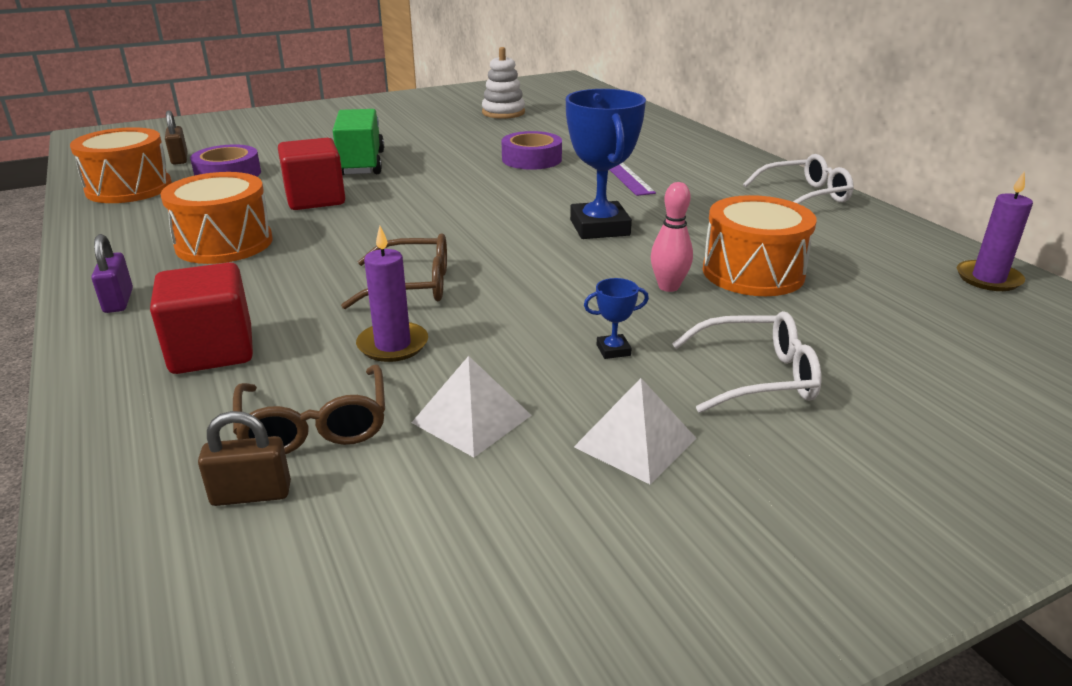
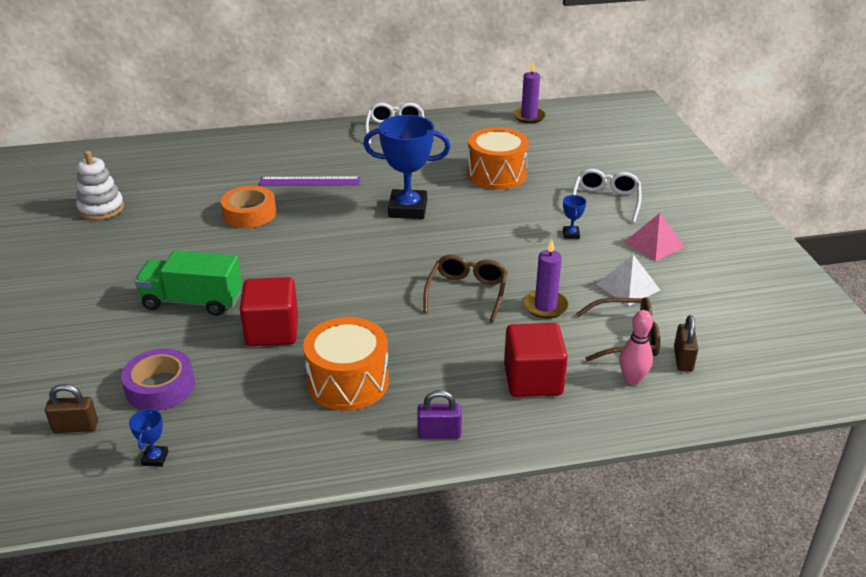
camera: 75 degrees left, 5 degrees up
orange drum [70,127,172,203] -> blue trophy [129,408,168,467]
purple tape [502,131,562,170] -> orange tape [221,186,276,228]
white pyramid [574,378,696,484] -> pink pyramid [625,213,684,261]
pink bowling pin [651,182,693,292] -> pink bowling pin moved to [619,310,653,385]

